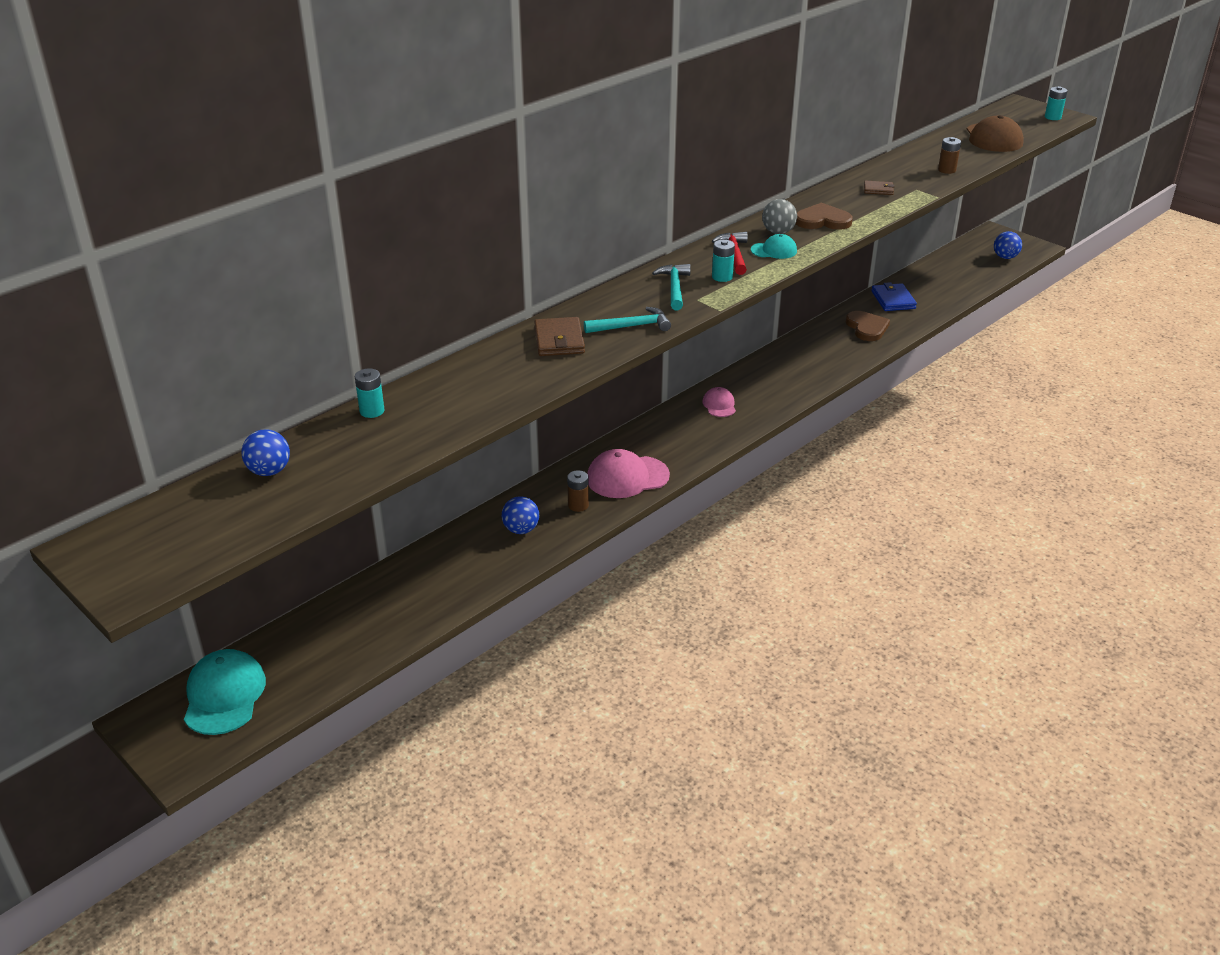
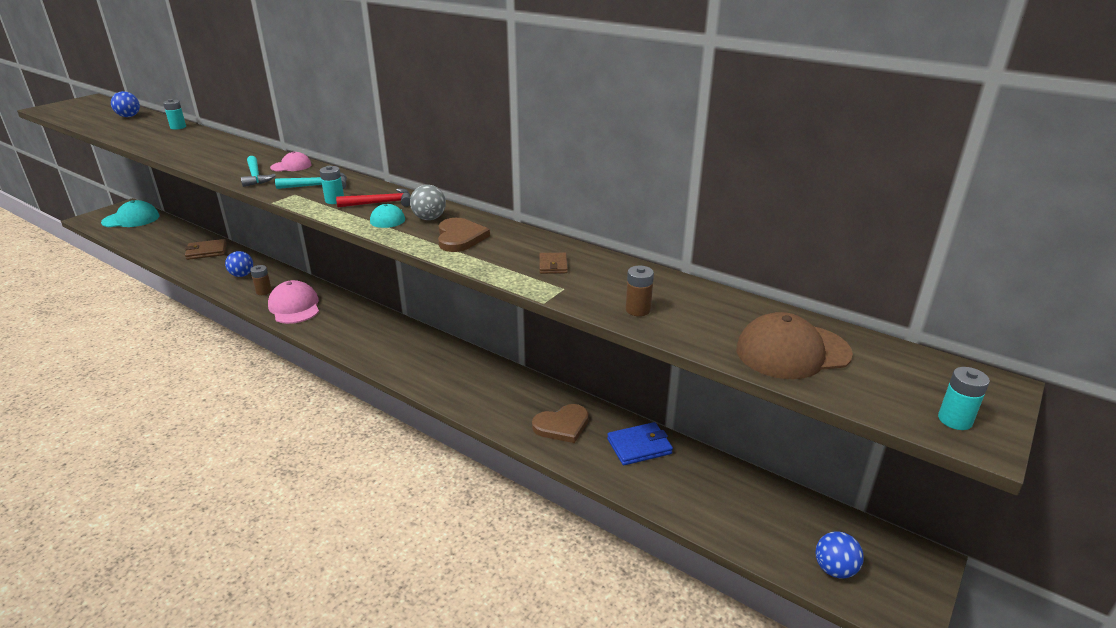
camera: 80 degrees right, 5 degrees down
brown wallet [534,317,585,356] -> brown wallet moved to [185,239,227,260]
pink cap [702,387,736,417] -> pink cap moved to [270,151,312,171]

